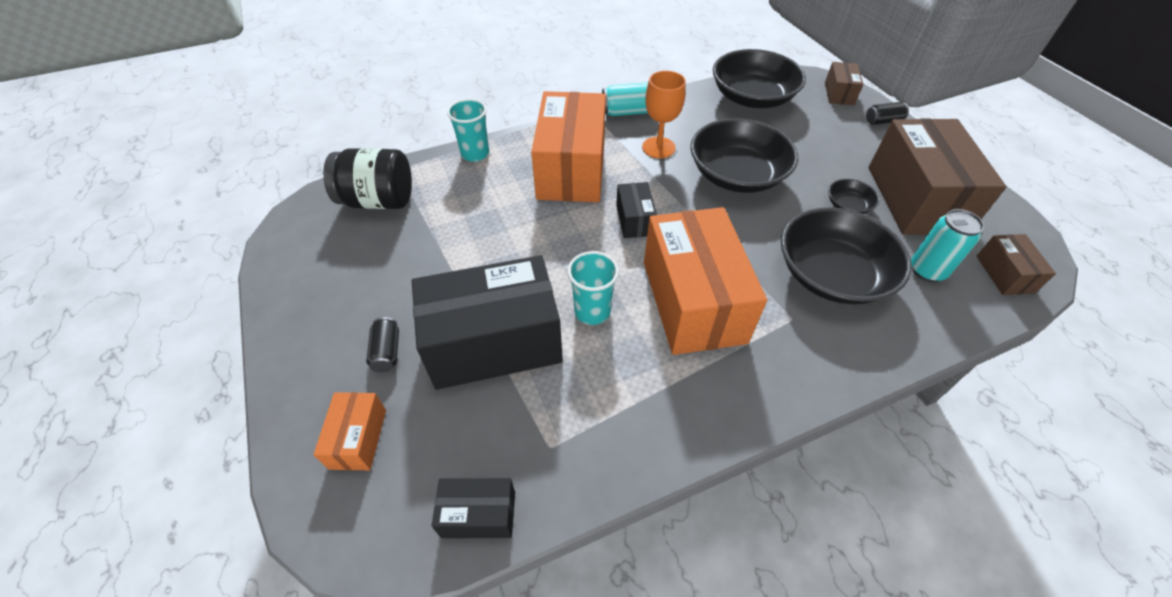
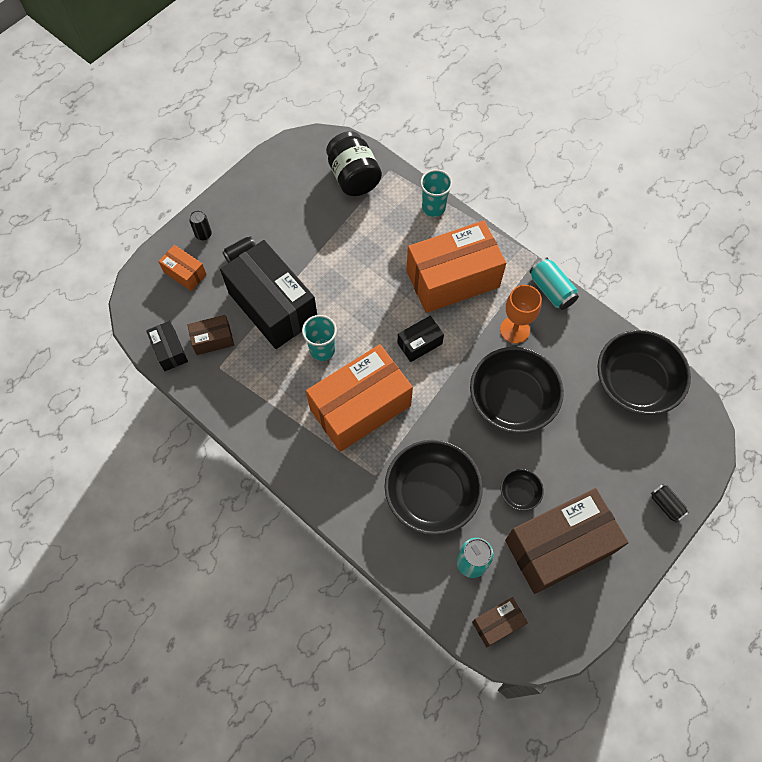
camera: 65 degrees right, 15 degrees up
orange box [313,392,386,470] -> orange box turned 60 degrees clockwise [158,245,207,291]
brown box [825,62,863,105] -> brown box moved to [187,315,234,355]
none -> black can [189,210,212,240]

